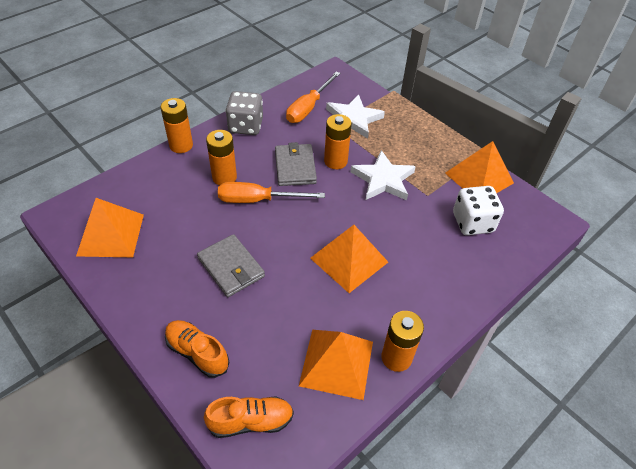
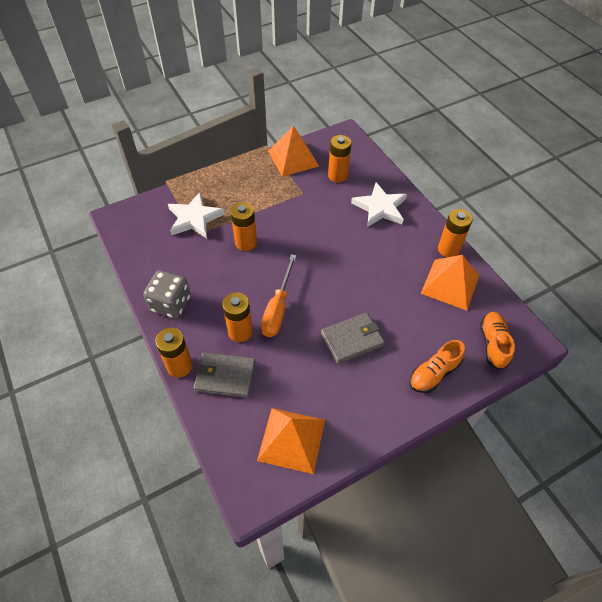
camera: 75 degrees left, 5 degrees up
grey wallet [275,142,317,186] -> grey wallet moved to [193,353,256,398]
orange screwdriver [286,71,340,123] -> none
orange pyramid [310,225,388,293] -> none
white star [350,150,416,200] -> white star moved to [351,182,407,227]
white dice [453,186,504,235] -> orange battery [328,135,352,182]

